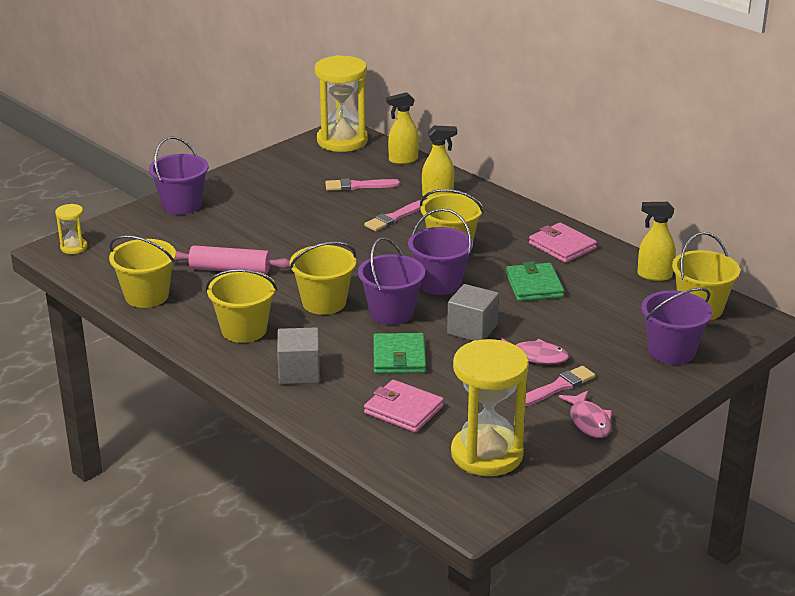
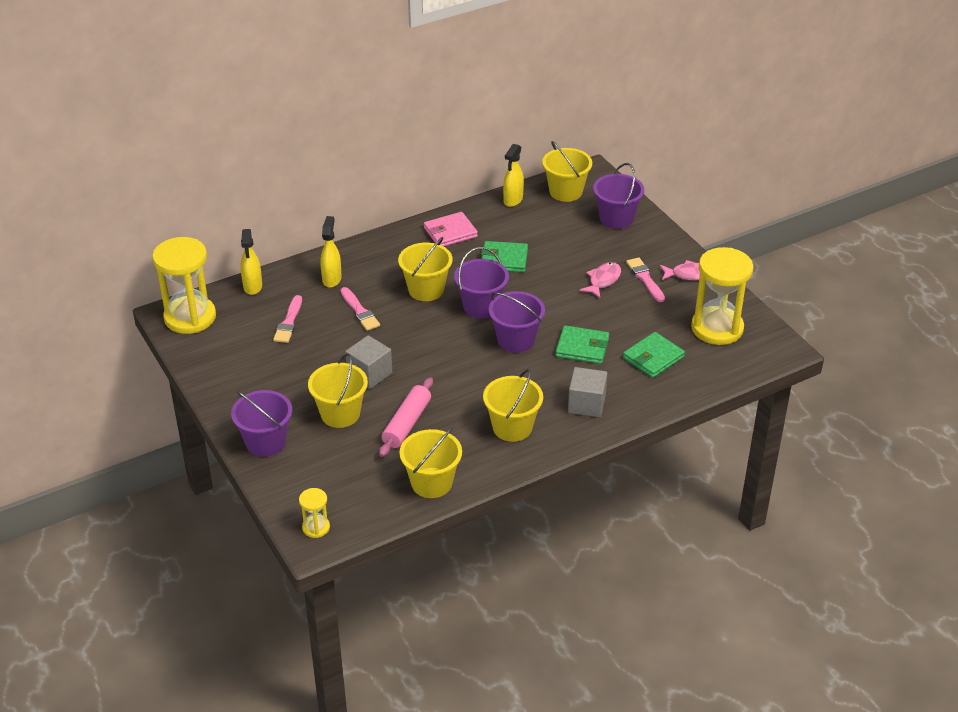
camera: 75 degrees left, 10 degrees up
yellow bucket [290,241,356,315] -> yellow bucket moved to [308,353,368,428]
pink wallet [364,380,444,433] -> green wallet [623,332,685,378]
grey cube [447,284,499,341] -> grey cube moved to [345,335,392,389]

